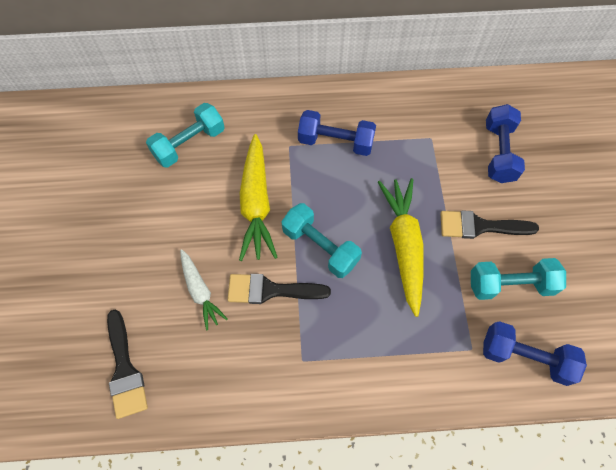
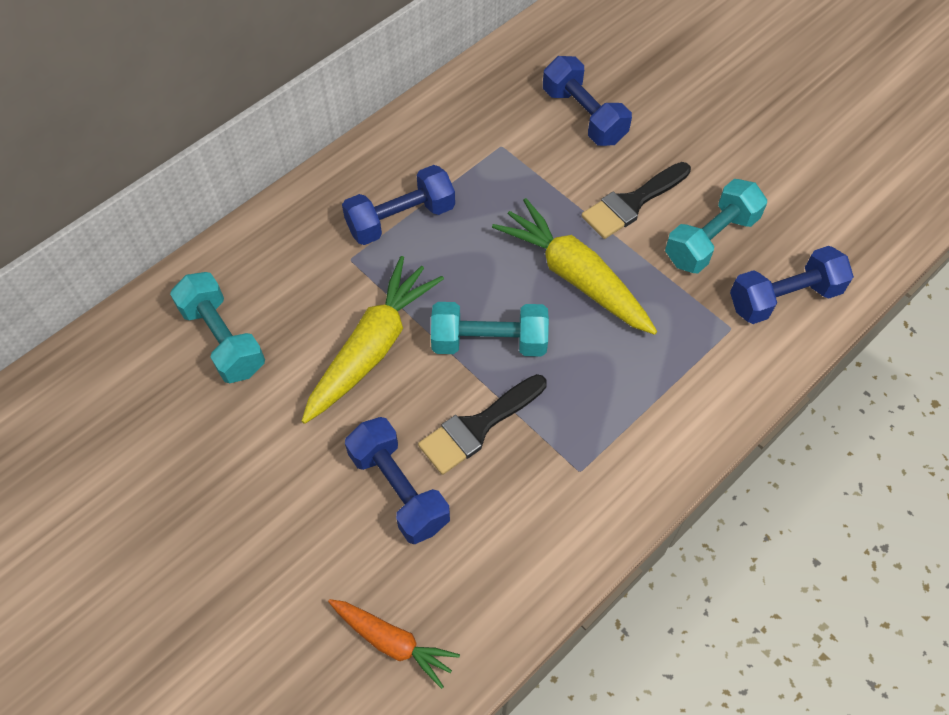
camera: 40 degrees left, 5 degrees down
black brush [107,310,148,419] -> orange carrot [328,599,460,689]
turquoise dumbbell [146,103,225,168] -> turquoise dumbbell turned 45 degrees counterclockwise [170,272,265,383]
white carrot [180,249,228,331] -> blue dumbbell [345,417,450,544]
yellow carrot [239,134,278,261] -> yellow carrot turned 105 degrees counterclockwise [302,256,444,424]

